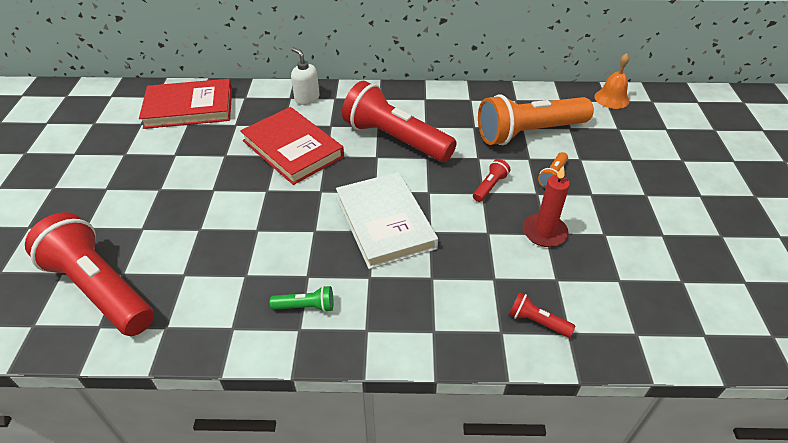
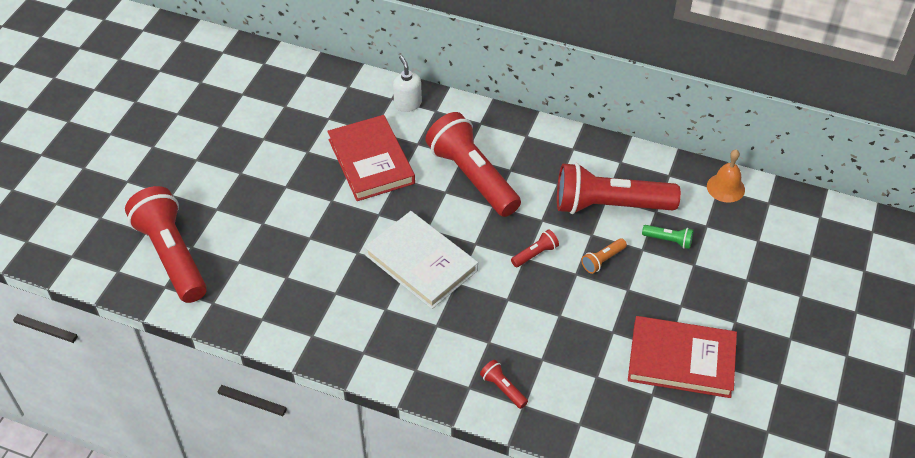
camera: 20 degrees right, 5 degrees up
red book [139,79,232,129] -> red book moved to [628,316,737,398]
green flashlight [270,286,333,312] -> green flashlight moved to [642,225,693,249]
white book [336,172,438,269] -> white book turned 45 degrees counterclockwise [365,211,478,309]
orange flashlight [478,94,594,145] -> red flashlight [557,163,681,214]
red candle [523,165,570,247] -> none

